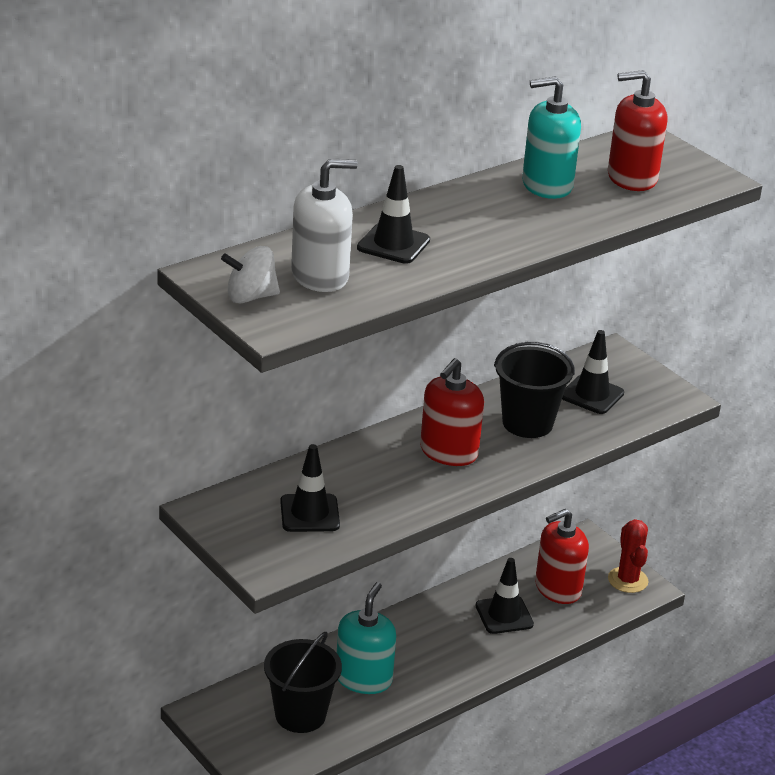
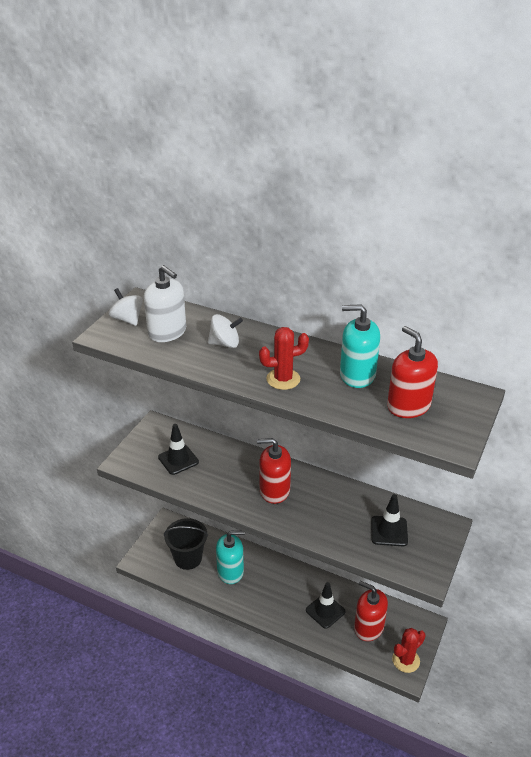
camera: 65 degrees right, 5 degrees up
black traffic cone [357,165,430,264] -> white spinning top [208,314,243,348]
black bucket [494,342,575,438] -> none
turquoise soap dispenser [522,76,581,199] -> turquoise soap dispenser turned 45 degrees counterclockwise [340,304,380,388]
none -> red cactus [259,327,309,390]

